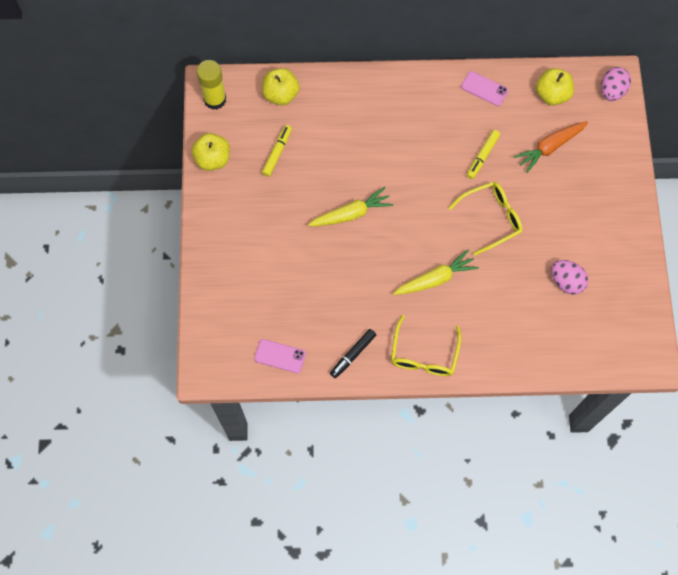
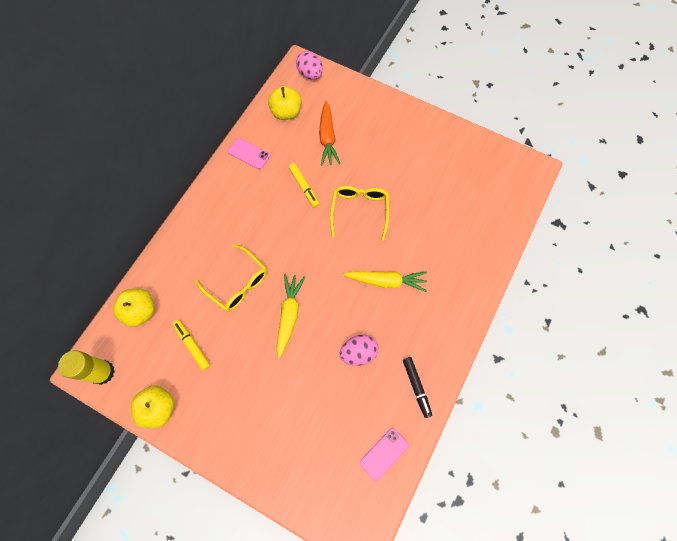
camera: 60 degrees left, 0 degrees up
yellow glasses [391,315,461,376] -> yellow glasses moved to [196,244,267,311]
yellow carrot [393,250,479,295] -> yellow carrot turned 90 degrees clockwise [343,271,427,292]
pink phone [461,71,508,106] -> pink phone turned 60 degrees clockwise [228,138,270,169]
pink egg [551,260,588,295] -> pink egg moved to [339,335,378,366]

